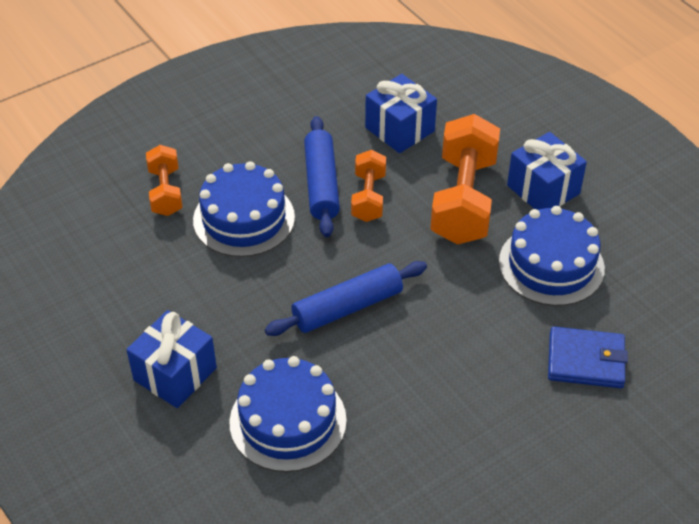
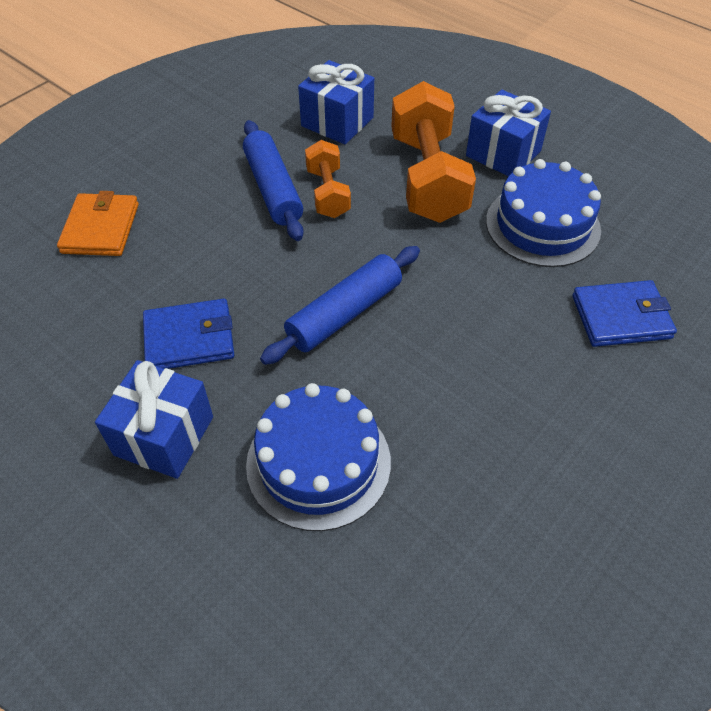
camera: 15 degrees left, 5 degrees up
orange dumbbell [146,145,182,216] -> orange wallet [57,191,139,256]
blue cake [193,161,295,257] -> none
none -> blue wallet [143,299,234,369]

